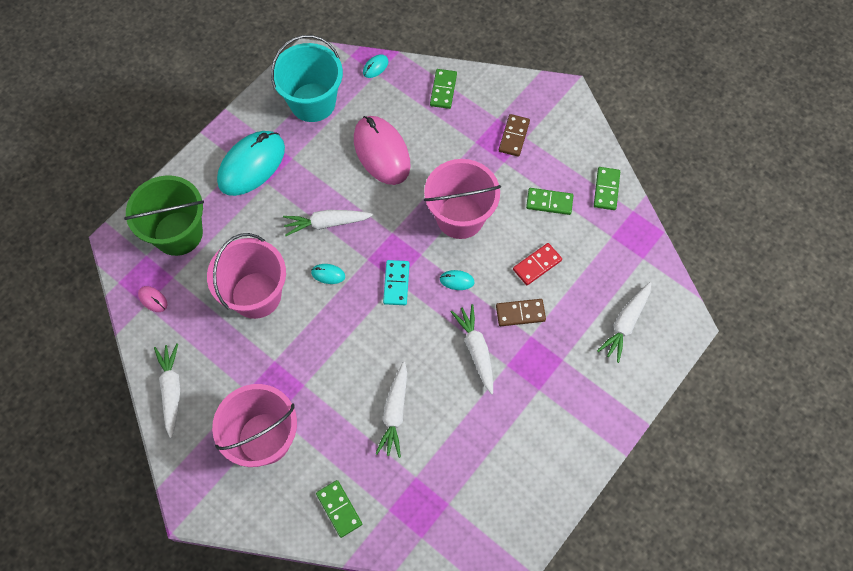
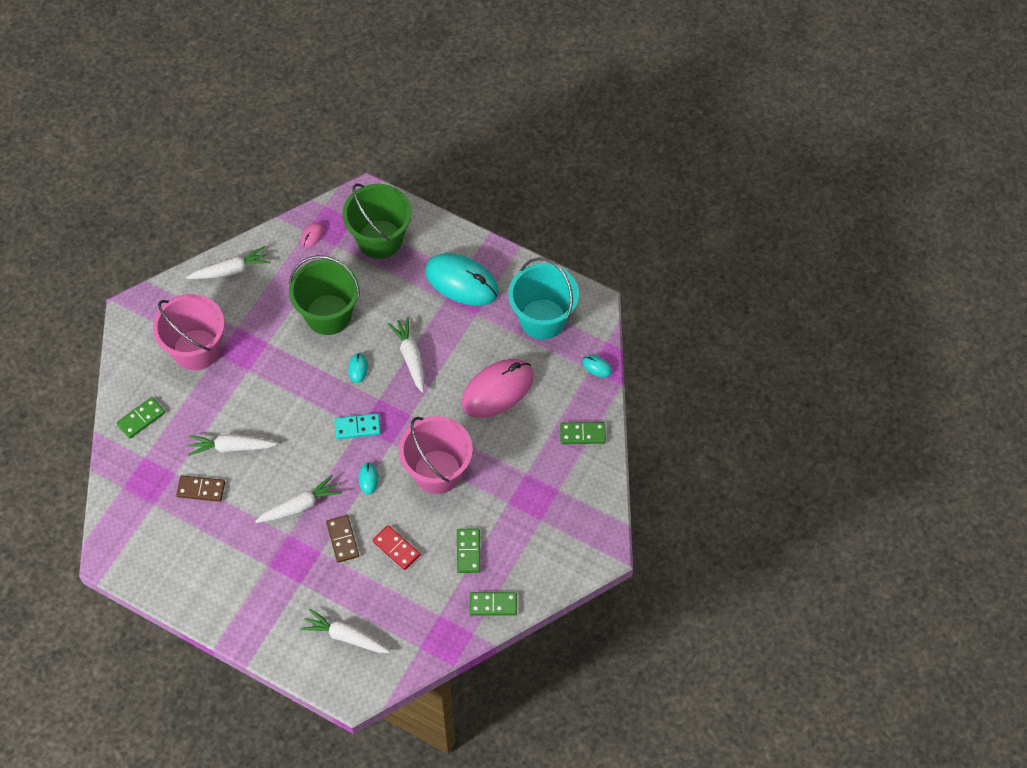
camera: 80 degrees right, 5 degrees down
pink bucket [207,233,286,319] -> green bucket [289,255,360,335]
brown domino [499,114,530,157] -> brown domino moved to [176,475,225,502]

